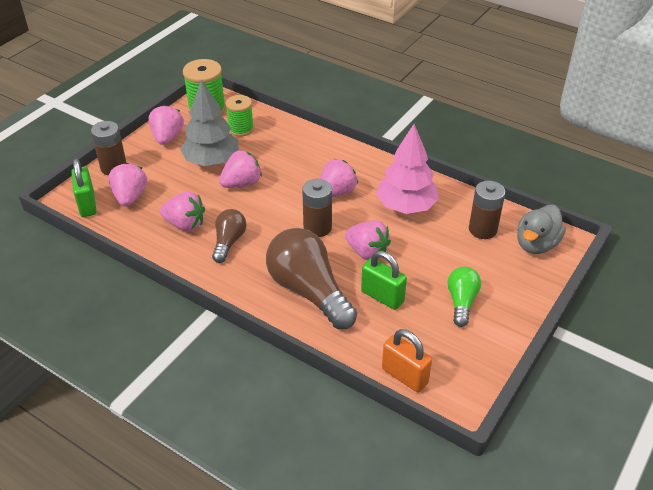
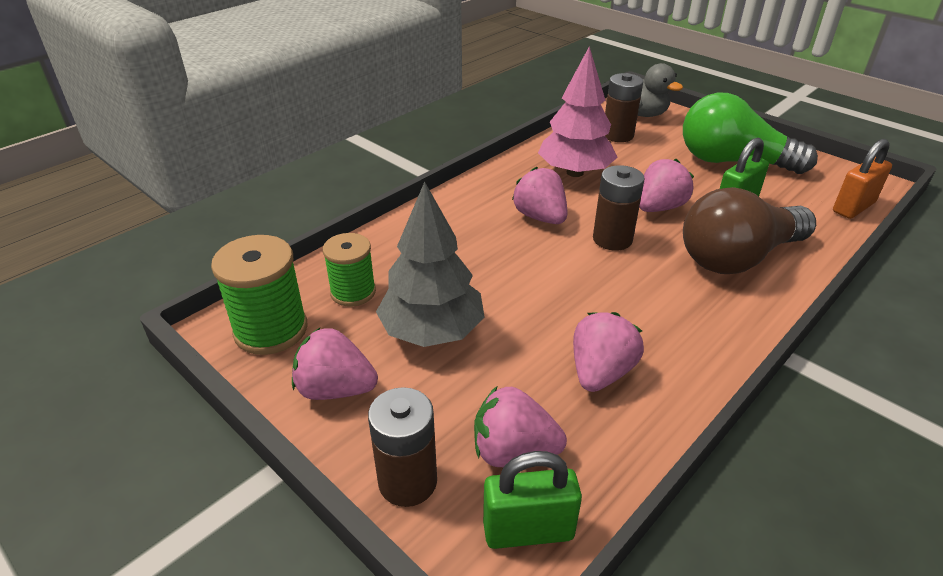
camera: 80 degrees left, 5 degrees down
brown light bulb [212,209,246,263] -> none
pink strawberry [219,150,262,188] -> none
green light bulb [447,267,481,327] -> green light bulb [683,93,818,174], size x1.87

